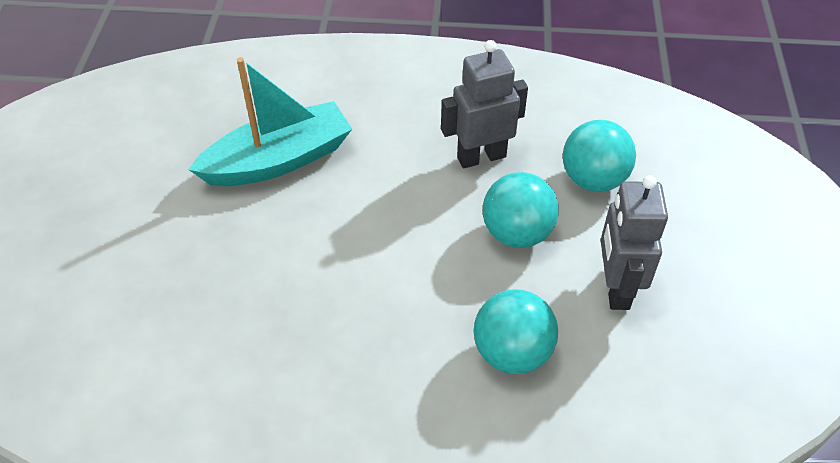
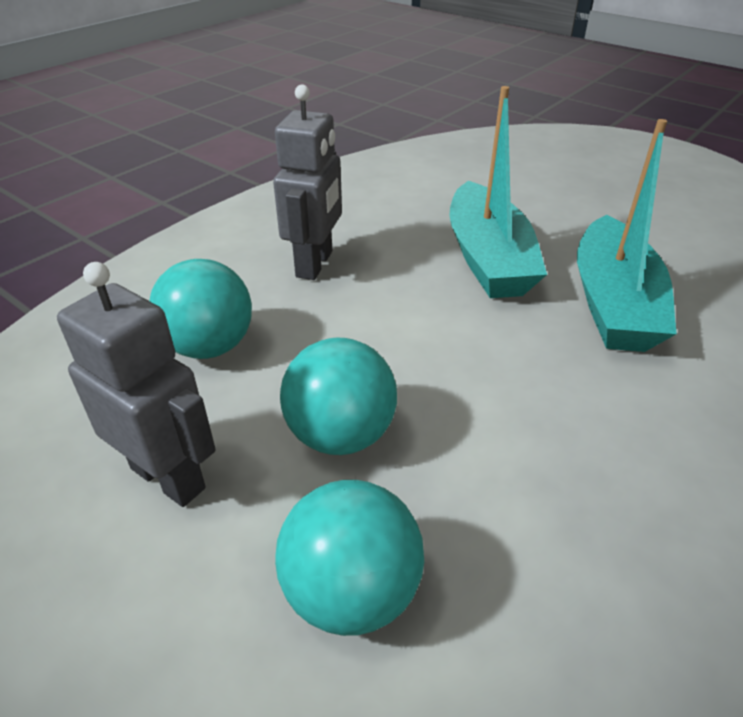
camera: 125 degrees right, 10 degrees down
grey robot [441,40,528,168] -> grey robot moved to [273,84,342,280]
none -> turquoise boat [449,86,547,298]

